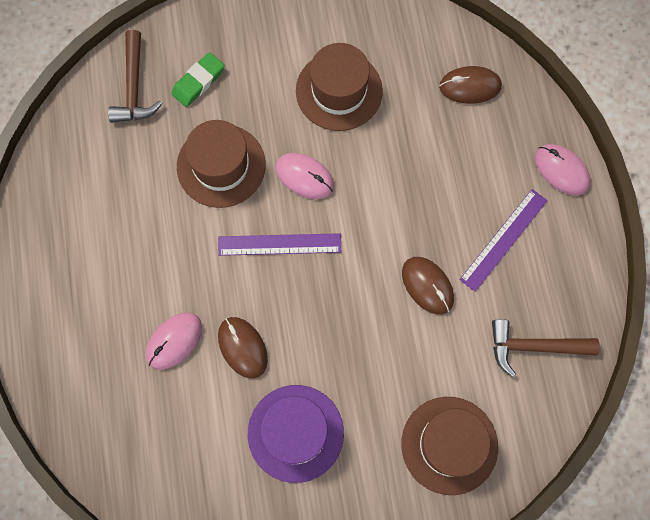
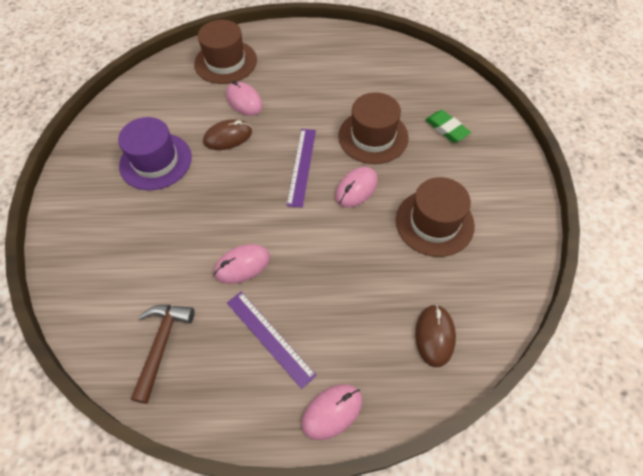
camera: 100 degrees right, 15 degrees down
brown hammer [108,30,163,123] -> none
brown hat [401,397,498,495] -> brown hat moved to [194,20,257,84]
brown mouse [402,257,454,315] -> pink mouse [214,244,270,284]

